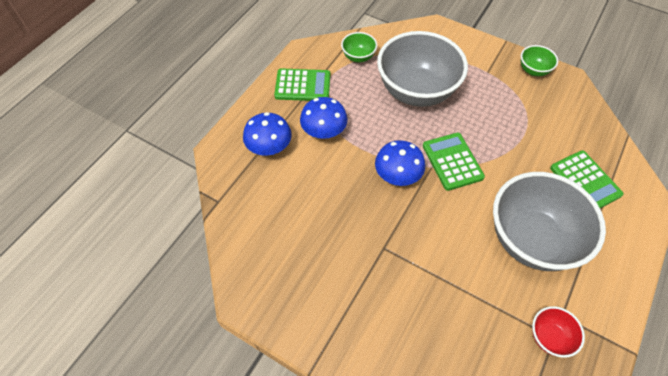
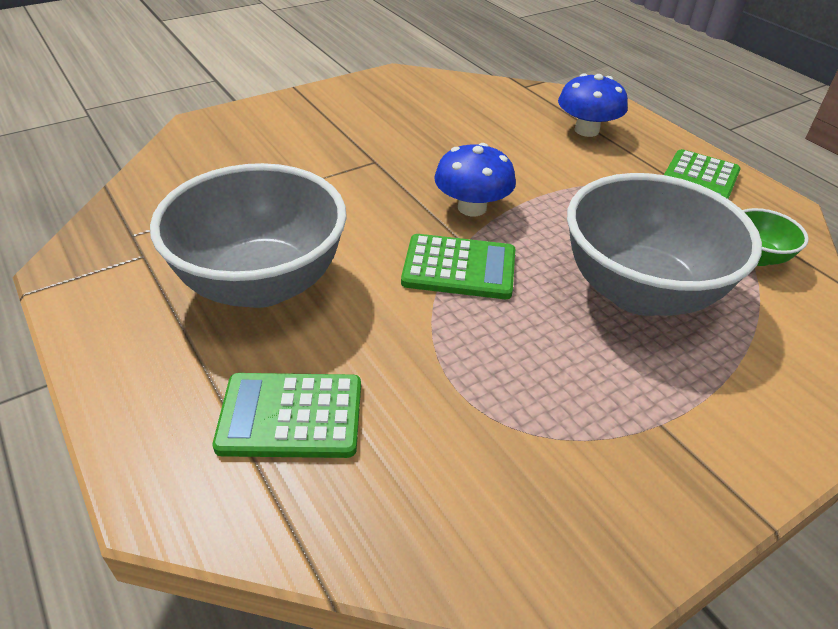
camera: 115 degrees right, 15 degrees down
blue mushroom [300,97,348,139] -> none
green bowl [521,45,558,76] -> none
red bowl [532,306,585,358] -> none

